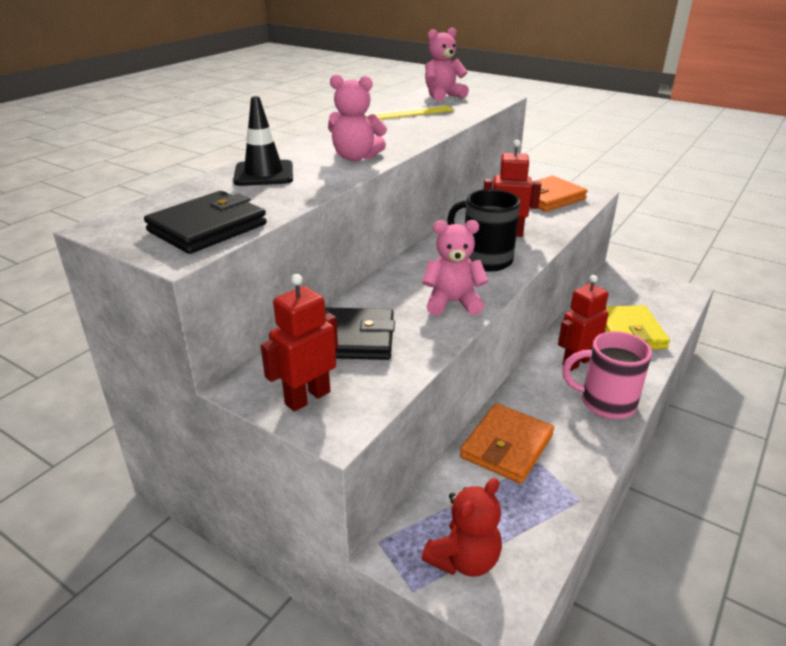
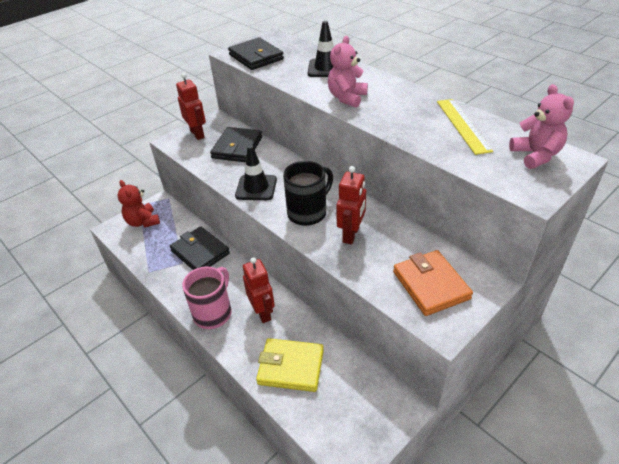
camera: 105 degrees right, 10 degrees up
pink teddy bear [422,220,488,316] -> black traffic cone [235,145,277,200]
orange wallet [460,403,554,484] -> black wallet [170,226,230,270]

